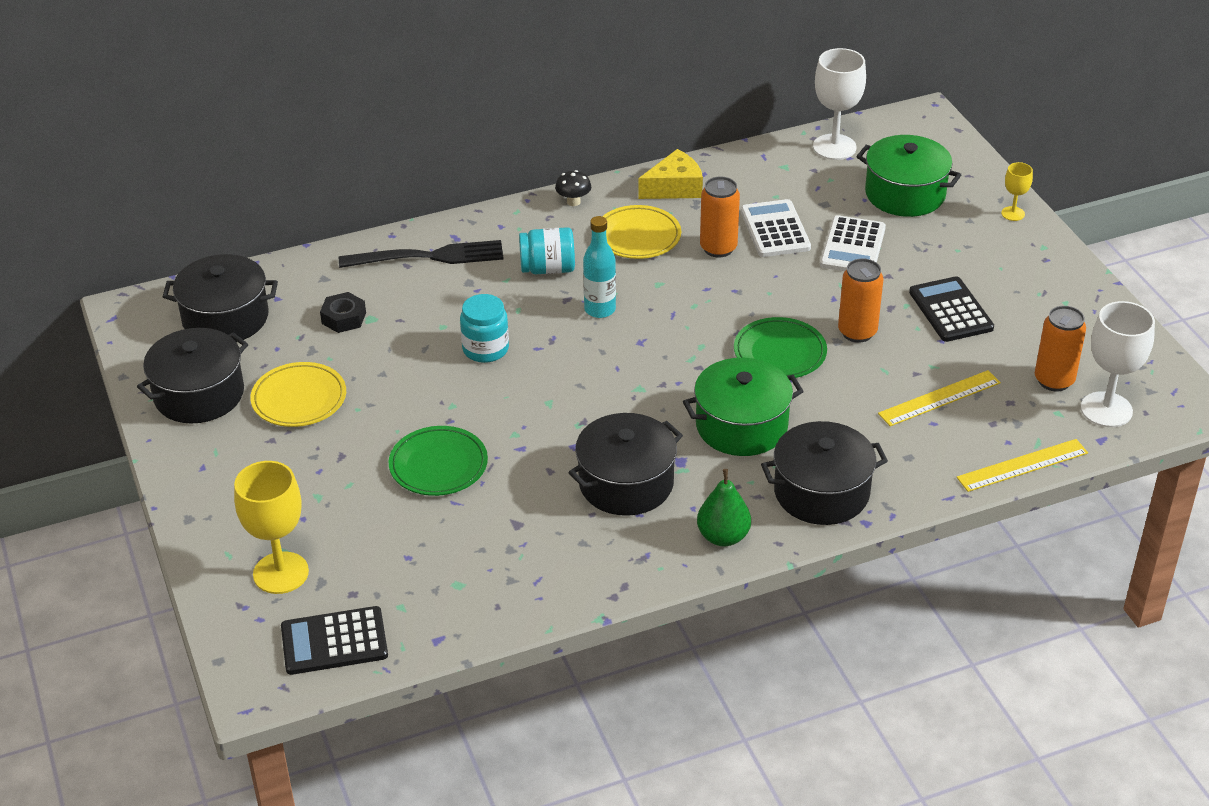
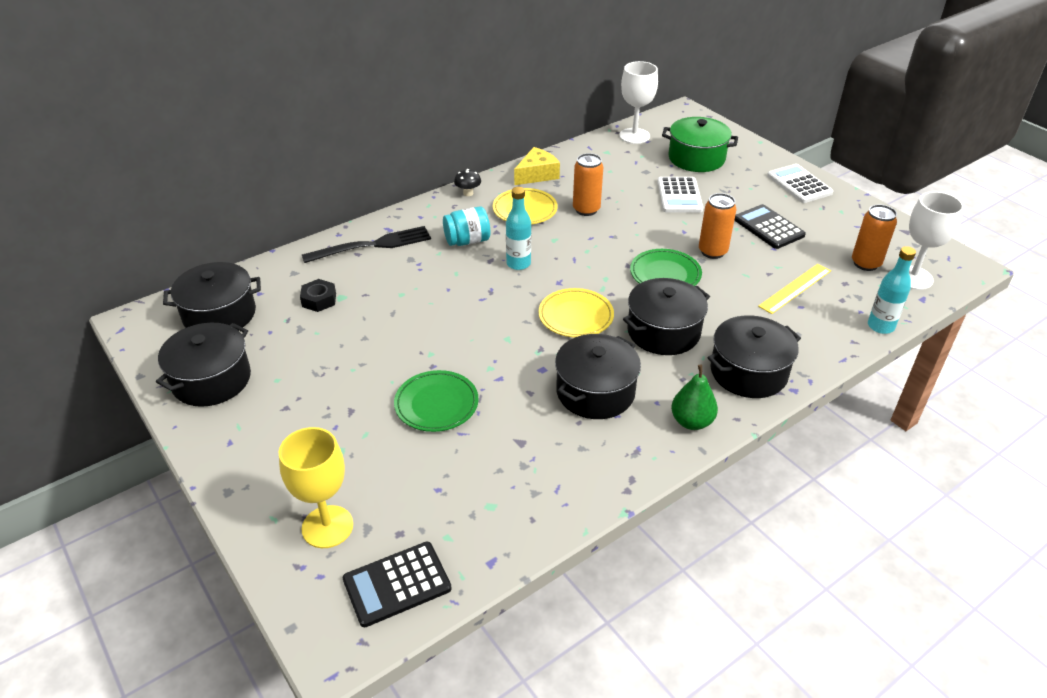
camera: 15 degrees left, 0 degrees up
yellow plate [250,362,346,427] -> yellow plate moved to [538,288,614,337]
turquoise jar [460,294,509,363] -> none
green pot [683,358,804,456] -> black pot [623,278,710,355]
white calculator [741,199,811,257] -> white calculator moved to [767,164,833,203]
yellow ruler [957,439,1088,492] -> turquoise bottle [868,246,916,334]
yellow goblet [1001,162,1033,221] -> none

